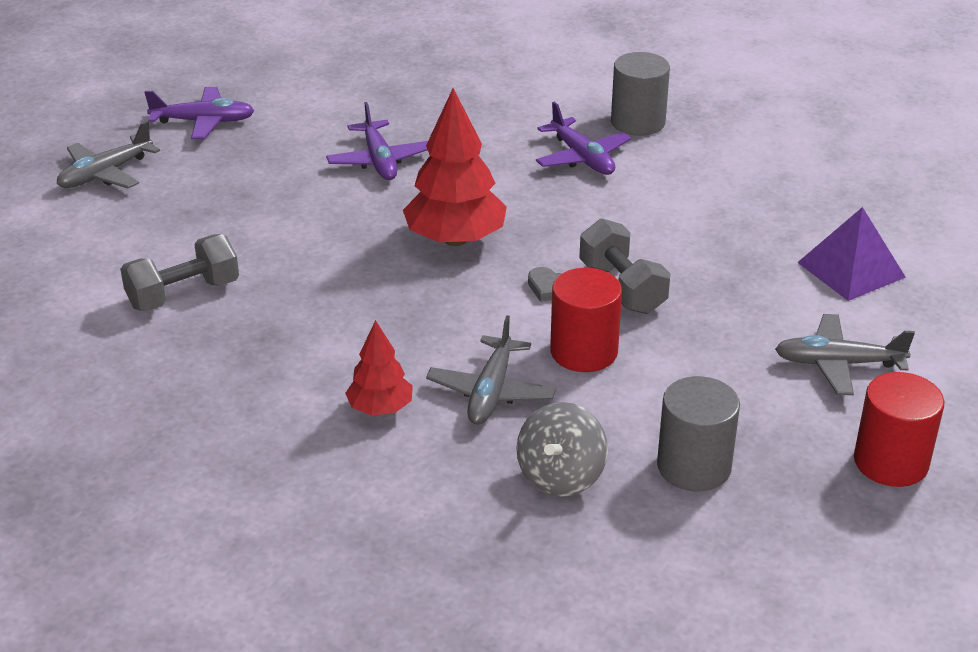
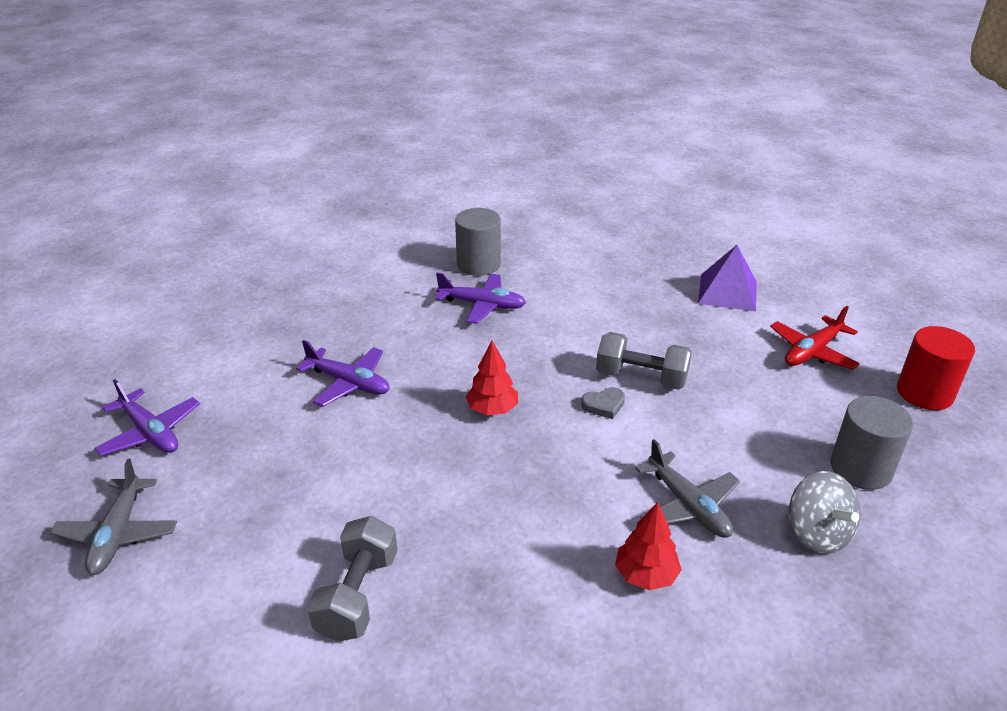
camera: 45 degrees left, 0 degrees up
purple plane [144,87,254,139] -> purple plane turned 90 degrees clockwise [94,379,200,456]
red tree [403,88,507,246] -> red tree [466,341,518,415], size x0.56
red cylinder [550,268,622,372] -> none
grey plane [775,314,915,395] -> red plane [770,306,860,370]

